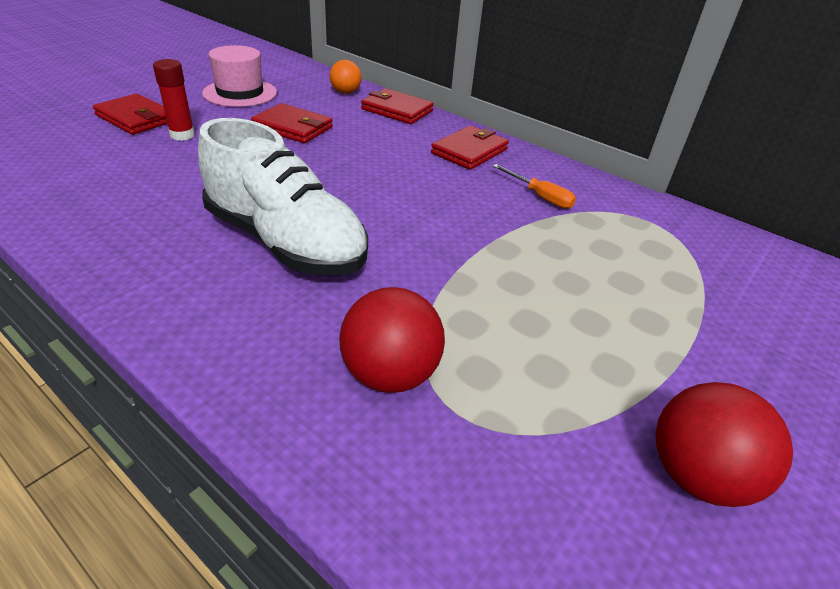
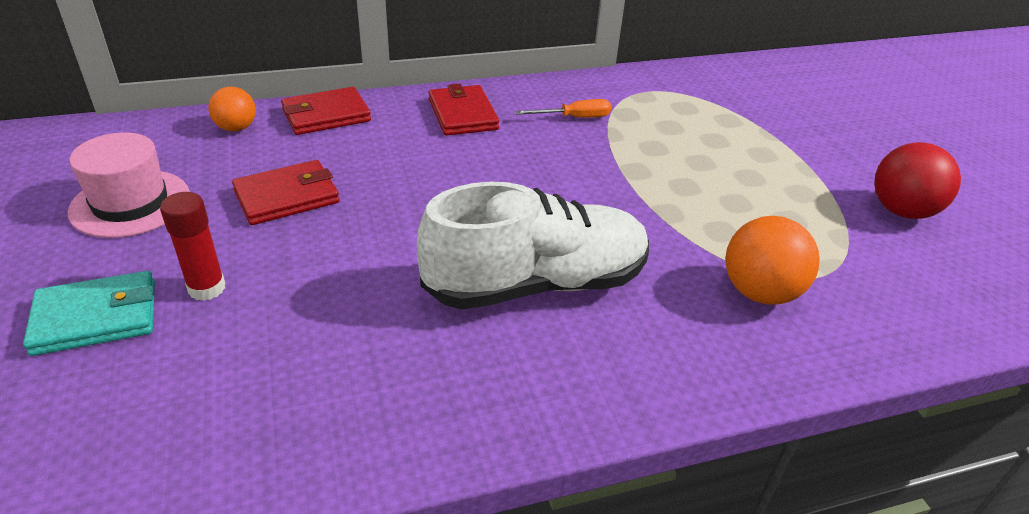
camera: 55 degrees left, 0 degrees up
red wallet [93,93,168,135] -> turquoise wallet [23,271,155,356]
red ball [339,287,445,393] -> orange ball [725,216,820,305]

